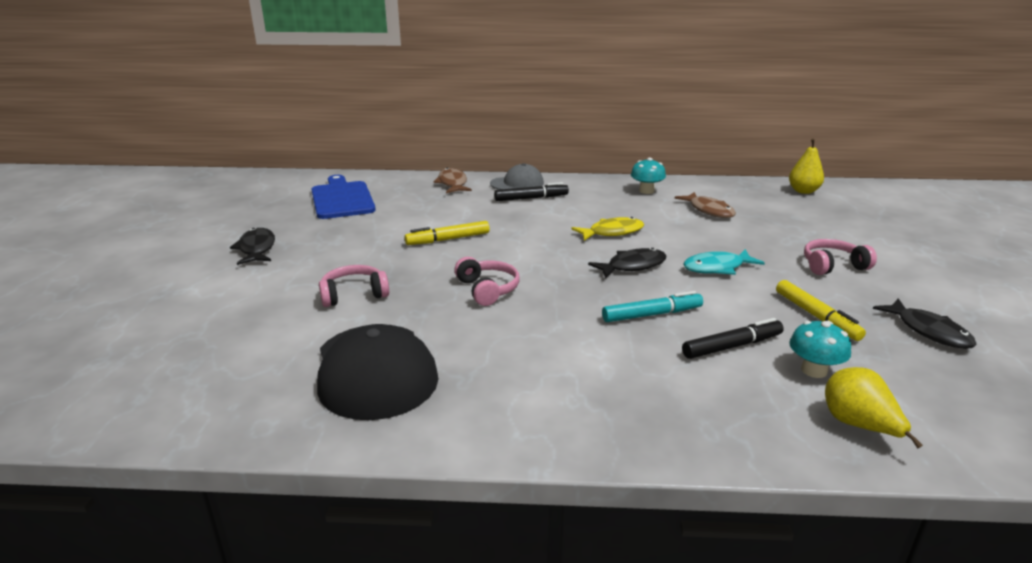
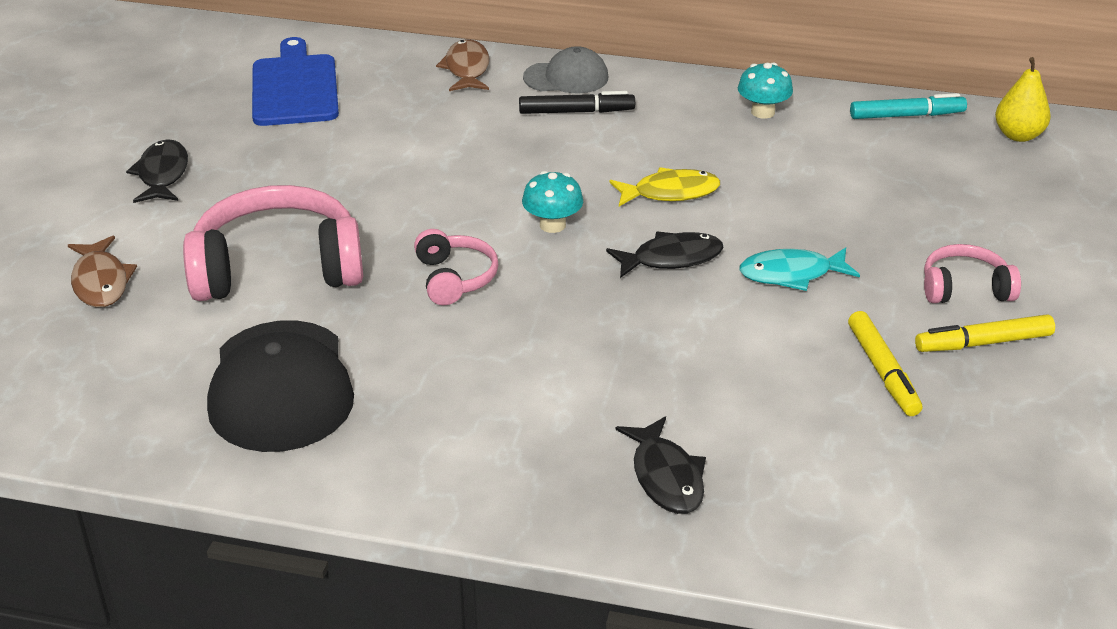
camera: 10 degrees right, 10 degrees up
pink headphones [319,265,389,307] -> pink headphones [183,185,363,301], size x1.93
yellow marker [405,221,490,245] -> yellow marker moved to [915,314,1055,352]
turquoise marker [602,291,703,322] -> turquoise marker moved to [850,93,967,119]
brown fish [674,192,736,218] -> brown fish moved to [68,236,137,307]
black marker [682,318,784,359] -> none
turquoise mushroom [789,321,851,378] -> turquoise mushroom moved to [522,171,583,233]
yellow pear [825,367,923,449] -> none
black fish [873,298,976,349] -> black fish moved to [616,416,706,514]

